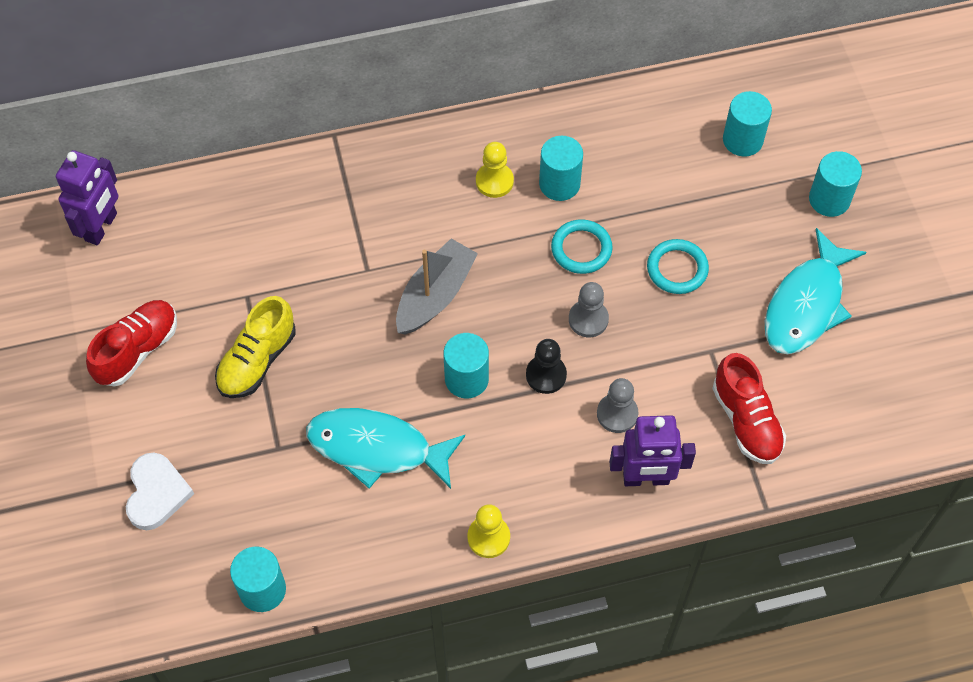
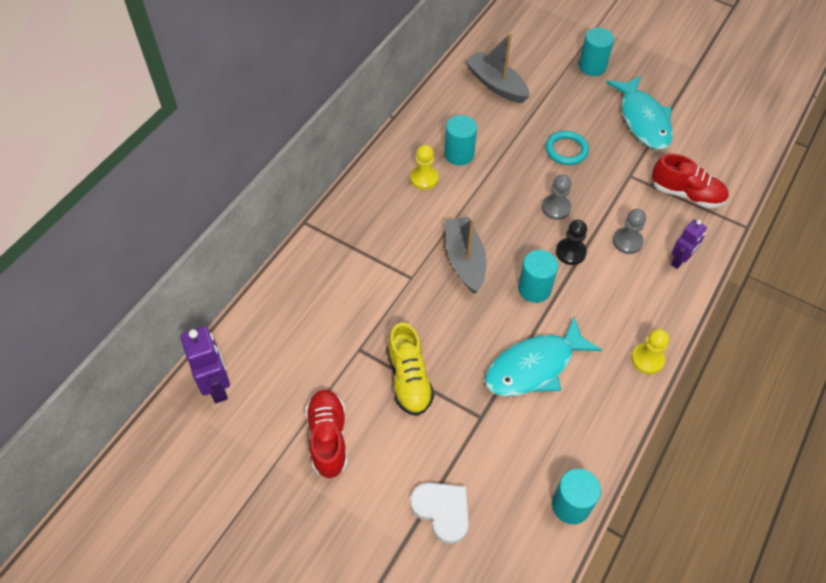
camera: 45 degrees left, 5 degrees down
turquoise ring [551,219,613,274] -> none
purple robot [609,415,696,486] -> purple robot [671,219,707,269], size x0.65
turquoise cylinder [723,91,772,156] -> none
none -> grey boat [465,33,530,103]

